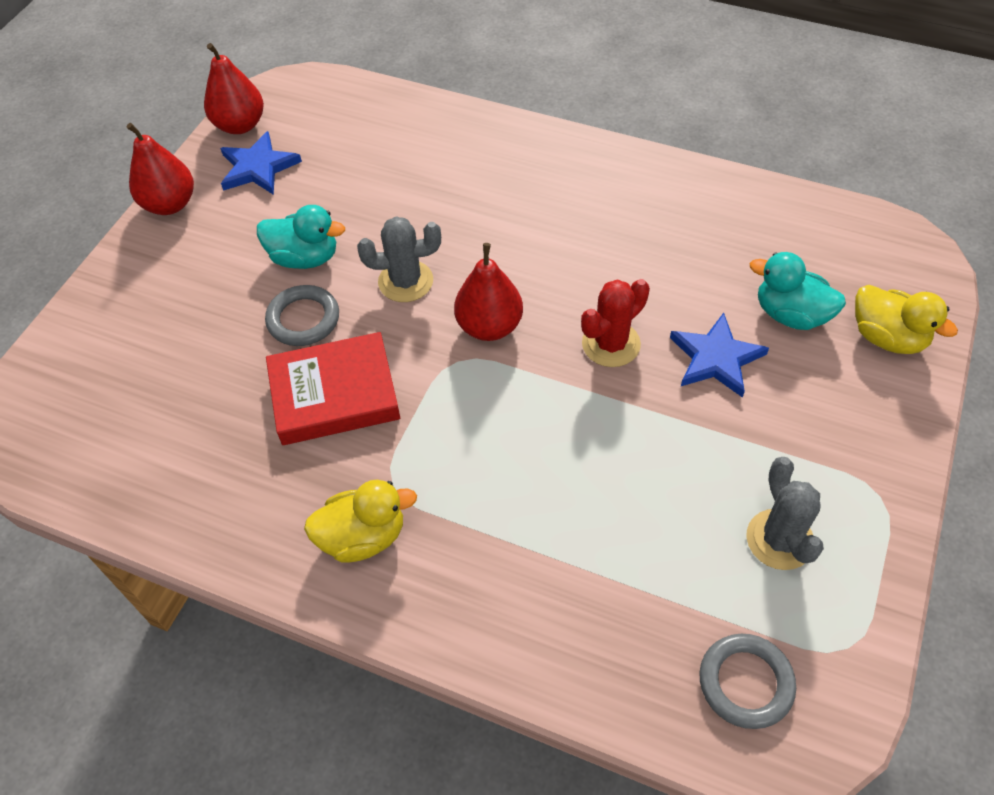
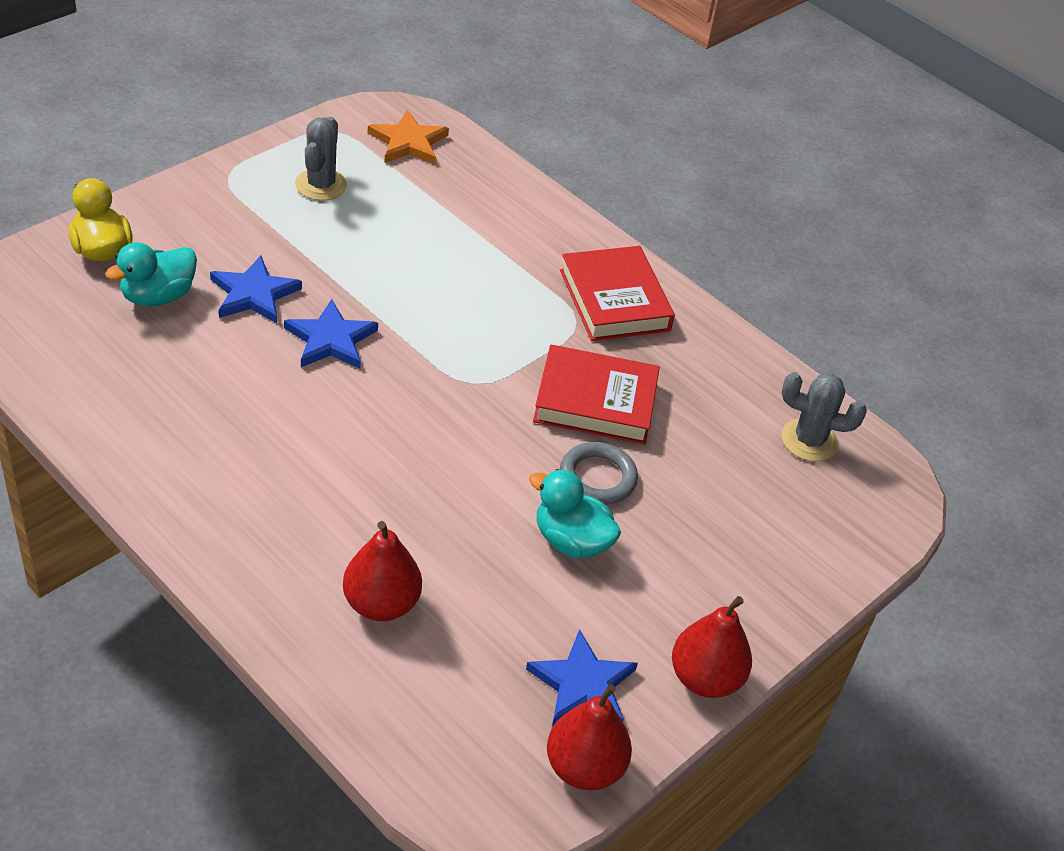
camera: 165 degrees left, 10 degrees down
yellow duck [304,480,417,563] -> red book [560,246,675,341]
grey cactus [357,216,441,302] -> grey cactus moved to [781,372,867,461]
red pear [454,243,523,341] -> red pear moved to [343,521,422,621]
red cactus [581,279,650,367] -> blue star [284,299,378,368]
grey ring [699,634,796,729] -> orange star [368,110,449,164]
turquoise duck [750,252,846,330] -> turquoise duck turned 90 degrees clockwise [105,242,197,306]

